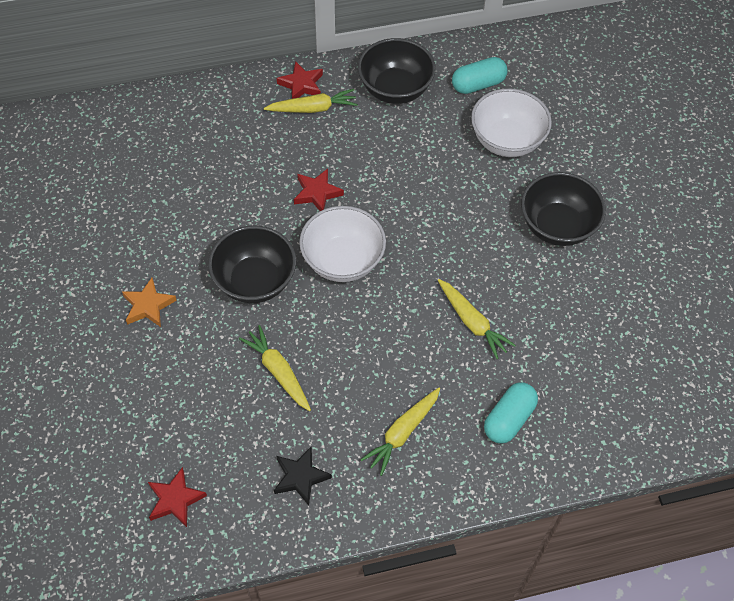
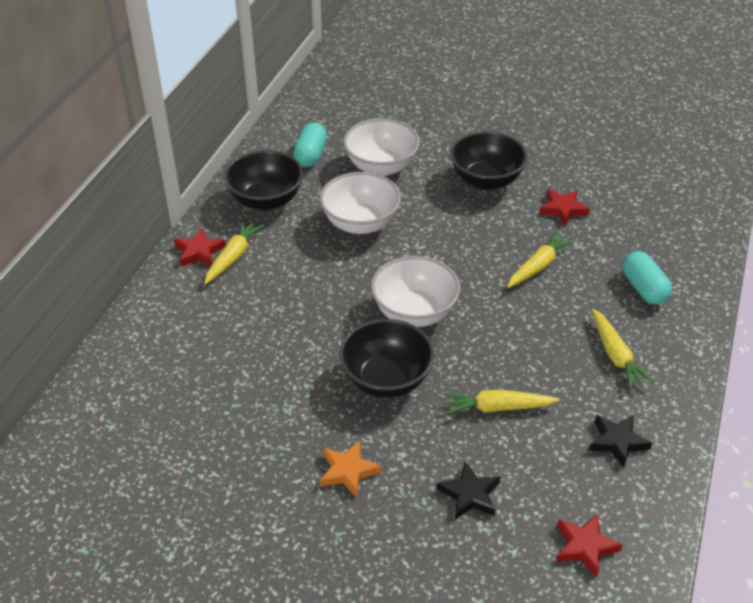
camera: 55 degrees left, 15 degrees down
red star [294,169,344,211] -> red star moved to [540,189,590,226]
yellow carrot [438,279,516,359] -> yellow carrot turned 45 degrees counterclockwise [507,230,575,288]
none -> white bowl [320,172,401,234]
none -> black star [437,462,500,520]

